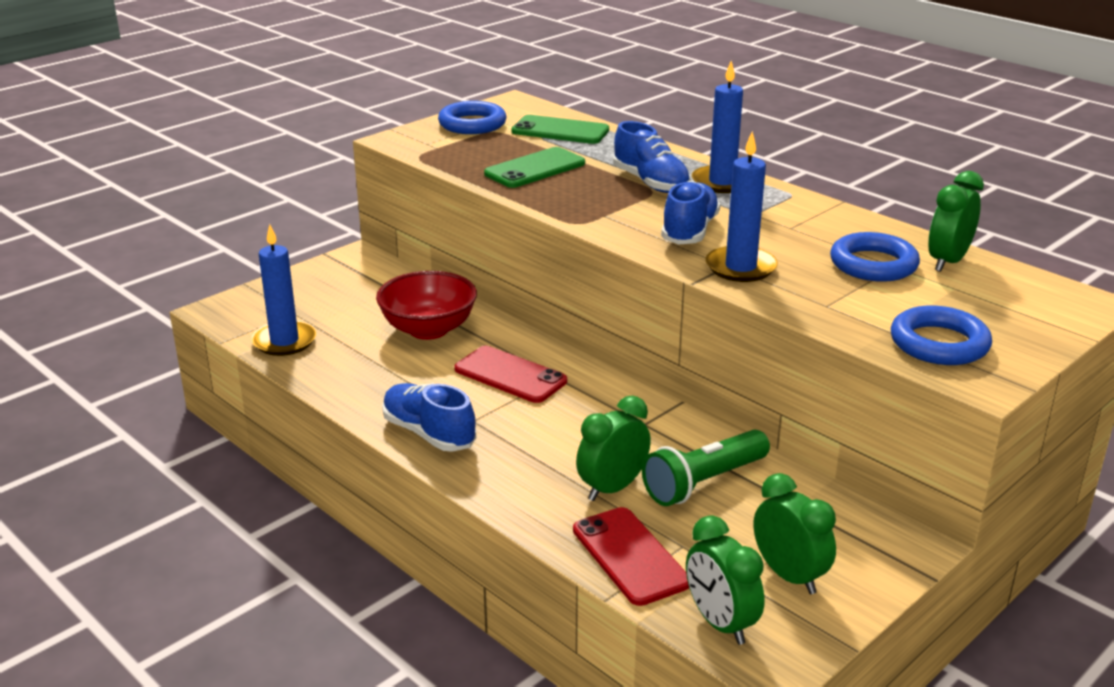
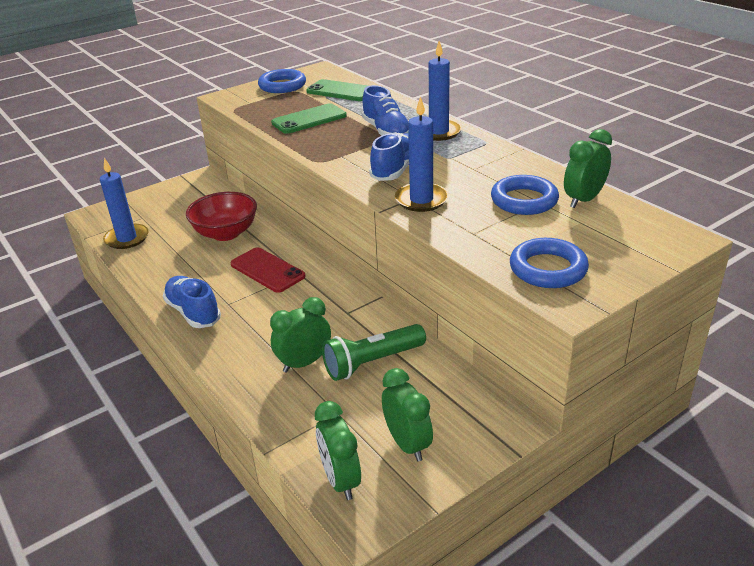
camera: 10 degrees right, 5 degrees up
red phone [573,507,689,606] -> none

